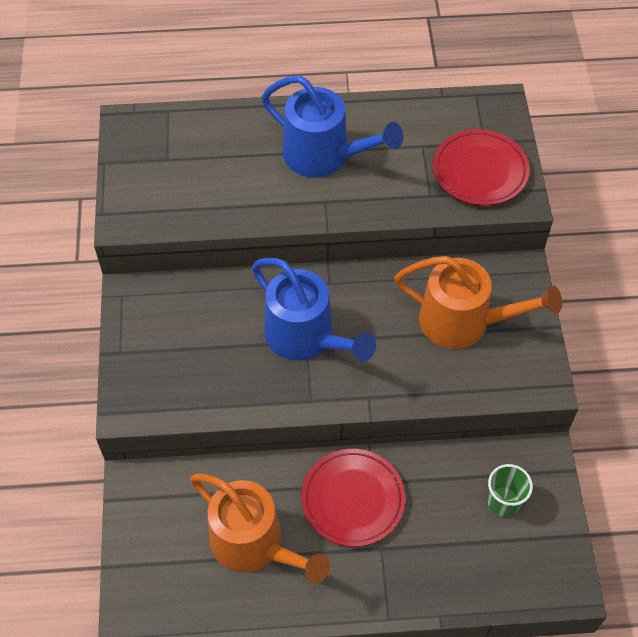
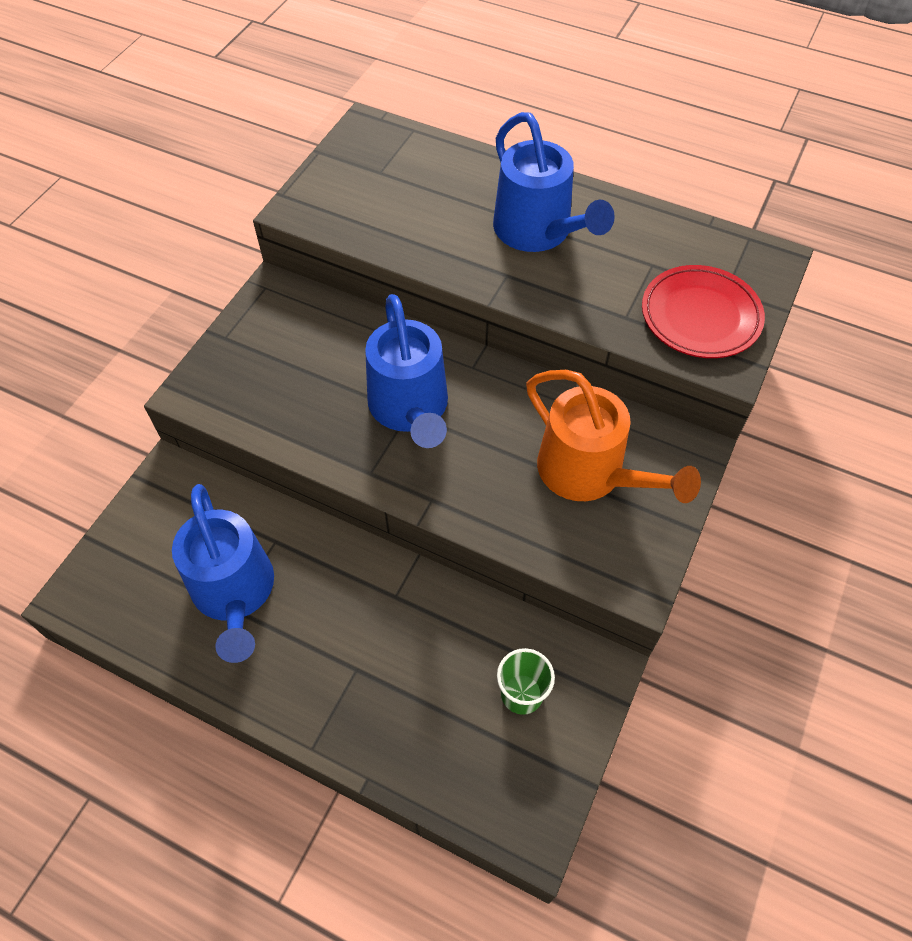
camera: 30 degrees right, 0 degrees up
orange watering can [190,473,330,584] -> blue watering can [172,484,274,663]
red plate [301,449,405,547] -> none

